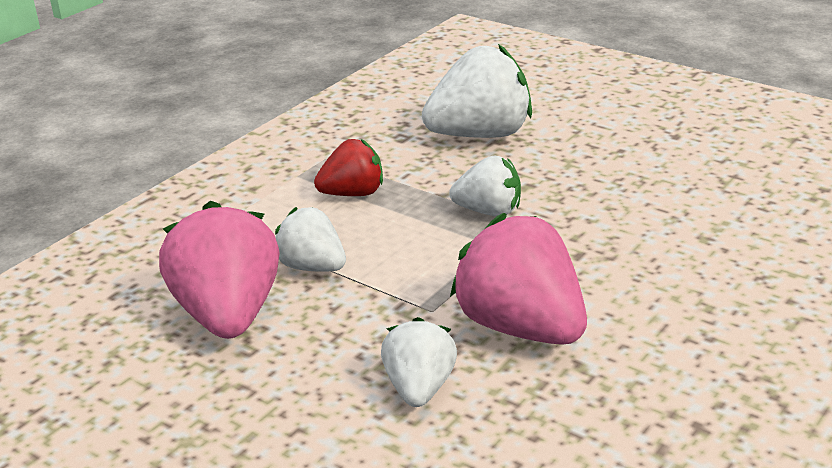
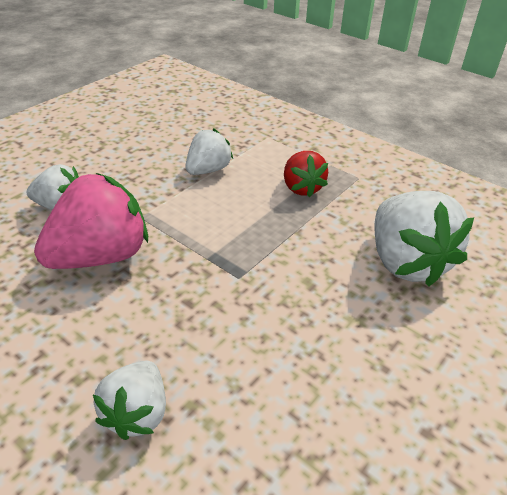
camera: 90 degrees right, 10 degrees up
pink strawberry [159,200,280,339] -> none
white strawberry [449,155,521,216] -> white strawberry moved to [93,361,166,440]

